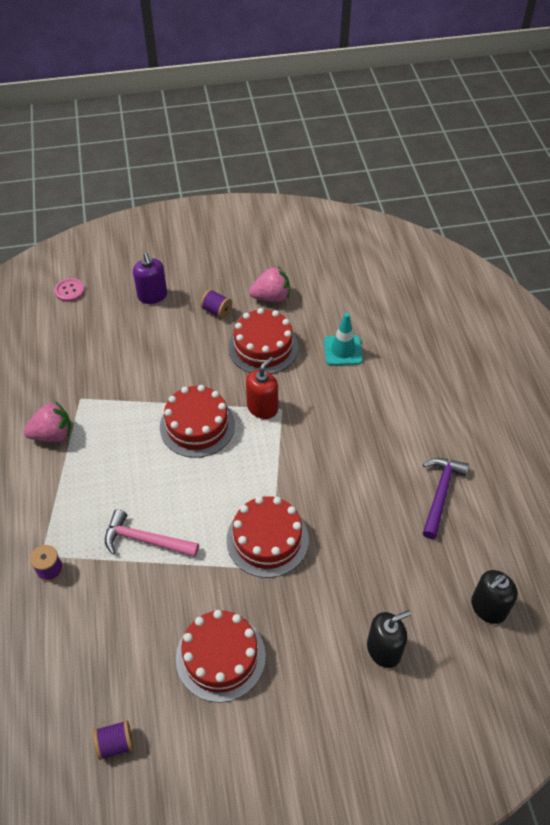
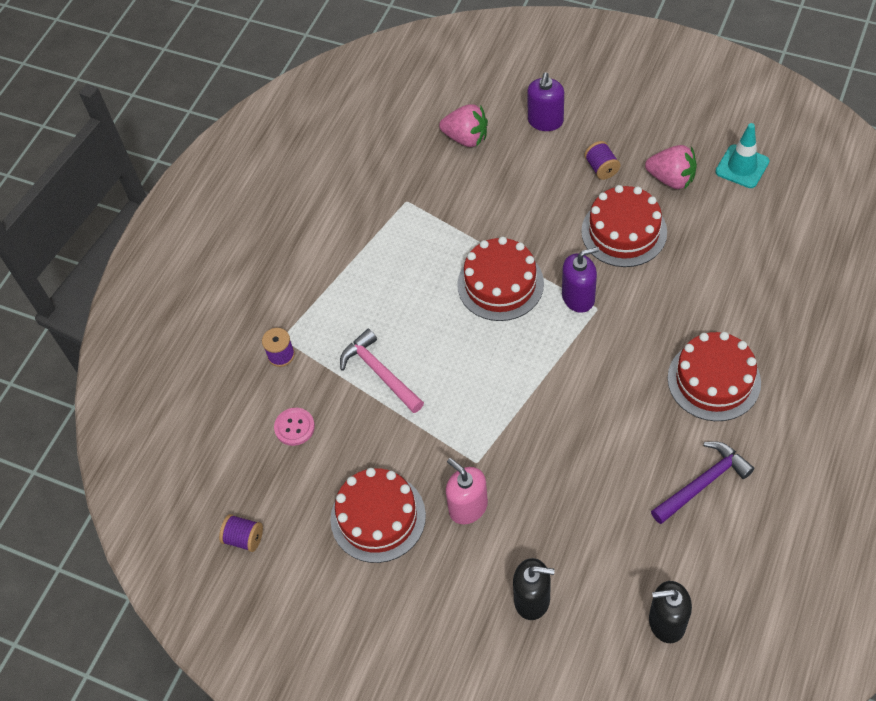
camera: 40 degrees right, 5 degrees up
pink strawberry [24,401,71,442] -> pink strawberry moved to [439,104,488,147]
pink button [54,278,85,302] -> pink button moved to [274,408,315,446]
red cake [226,496,309,578] -> red cake moved to [668,332,761,421]
red soap dispenser [246,357,278,419] -> purple soap dispenser [562,247,600,313]
turquoise traffic cone [324,313,363,365] -> turquoise traffic cone moved to [715,123,770,188]
none -> pink soap dispenser [446,458,488,524]

